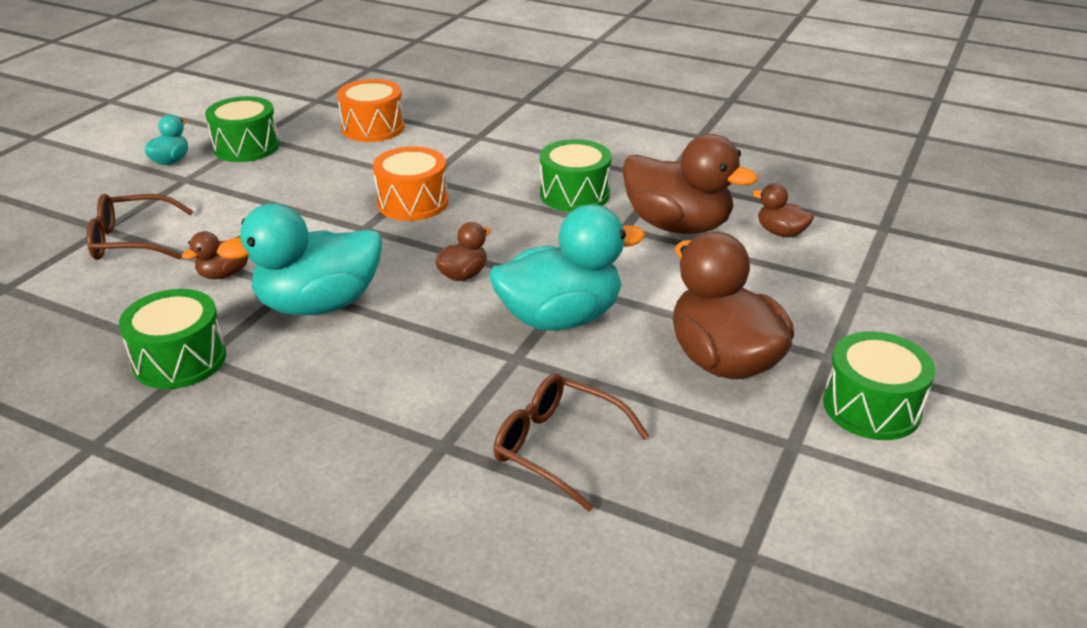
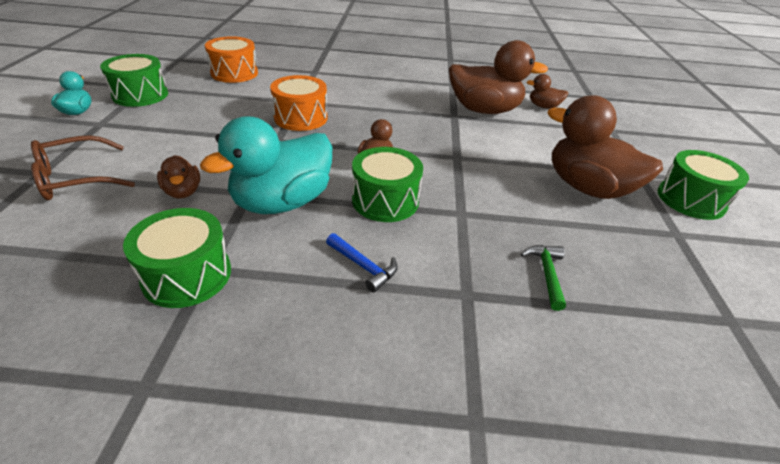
camera: 25 degrees left, 5 degrees up
brown duck [182,231,249,279] -> brown duck turned 45 degrees counterclockwise [157,155,200,199]
turquoise duck [490,204,645,330] -> none
brown glasses [493,374,649,512] -> green hammer [521,245,566,311]
green drum [540,139,612,212] -> green drum moved to [352,147,423,222]
none -> blue hammer [326,233,398,293]

